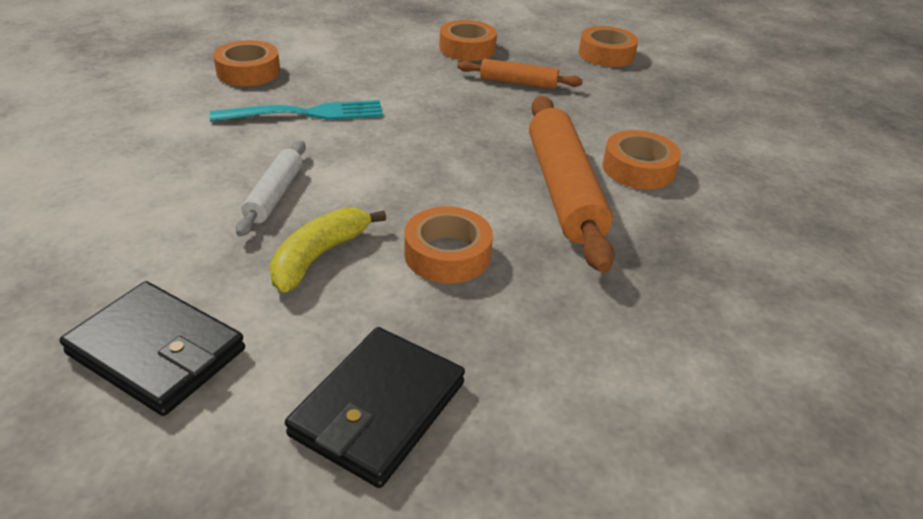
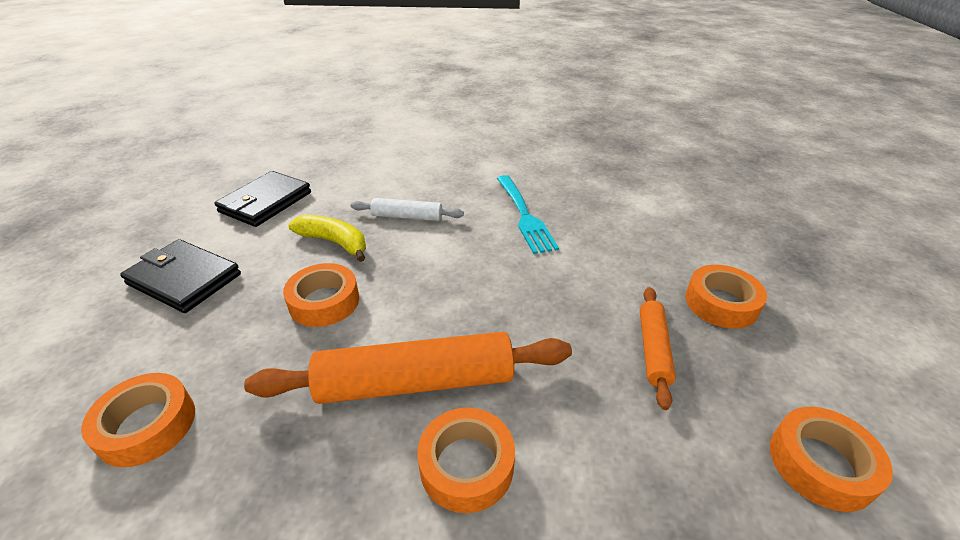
camera: 90 degrees right, 0 degrees up
orange tape [213,40,280,86] -> orange tape moved to [81,373,195,467]

